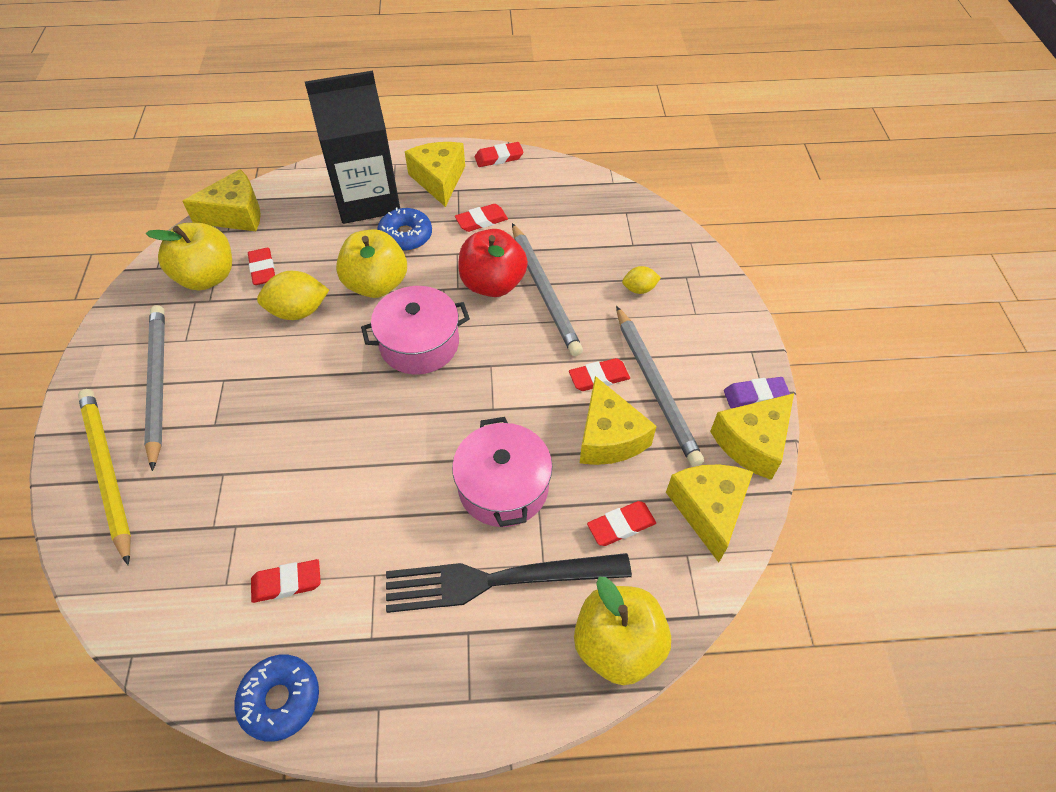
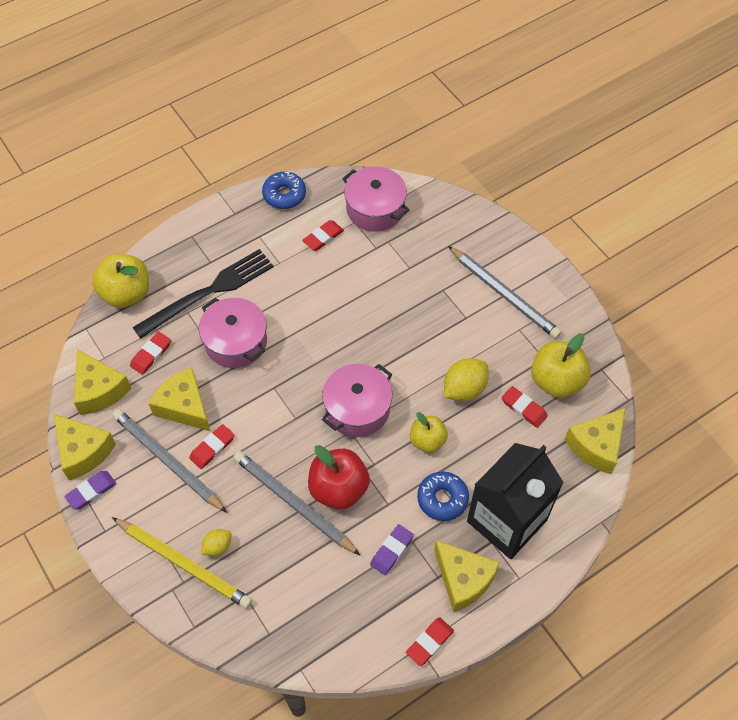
camera: 150 degrees right, 5 degrees up
yellow pencil [78,389,131,565] -> yellow pencil moved to [112,517,252,609]
yellow apple [336,229,407,298] -> yellow apple [410,412,448,453], size x0.63
red eraser [455,204,508,232] -> purple eraser [370,524,414,575]
yellow cheese [710,393,794,480] -> yellow cheese turned 120 degrees clockwise [54,414,116,480]
none -> pink pot [342,166,409,232]

